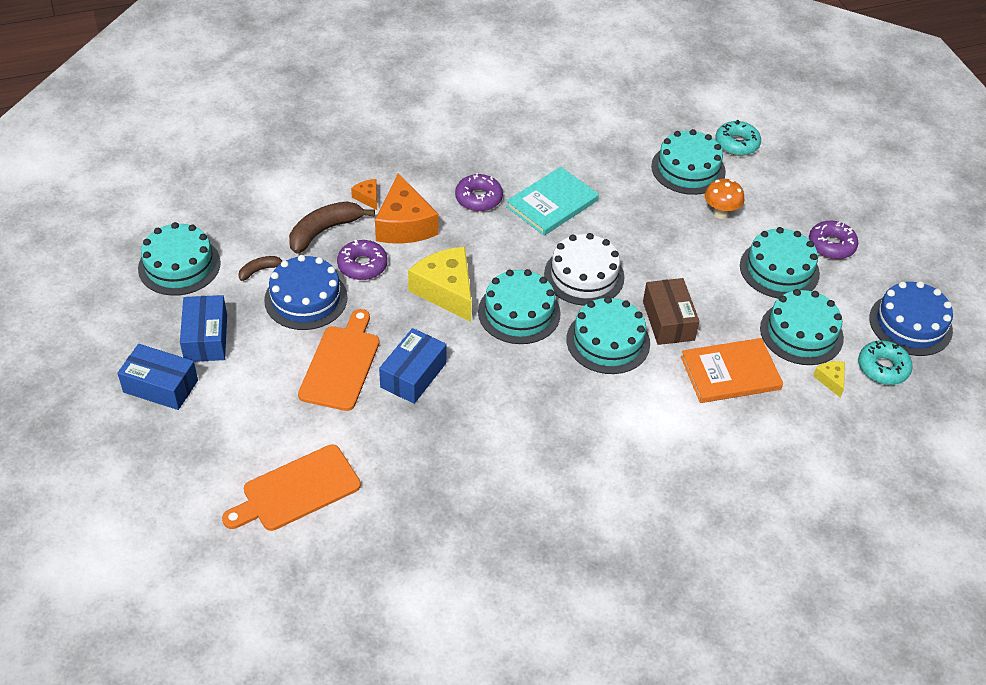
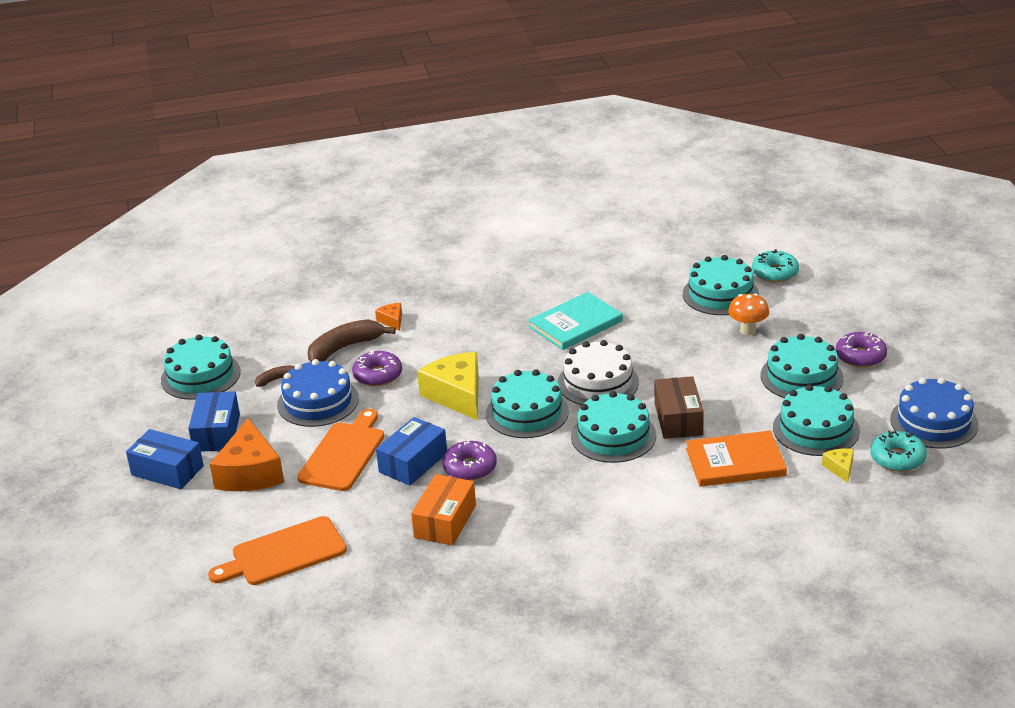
camera: 10 degrees right, 15 degrees down
orange cheese [375,174,438,244] -> orange cheese moved to [210,418,284,491]
purple donut [455,173,503,211] -> purple donut moved to [442,439,497,481]
none -> orange box [411,474,476,546]

